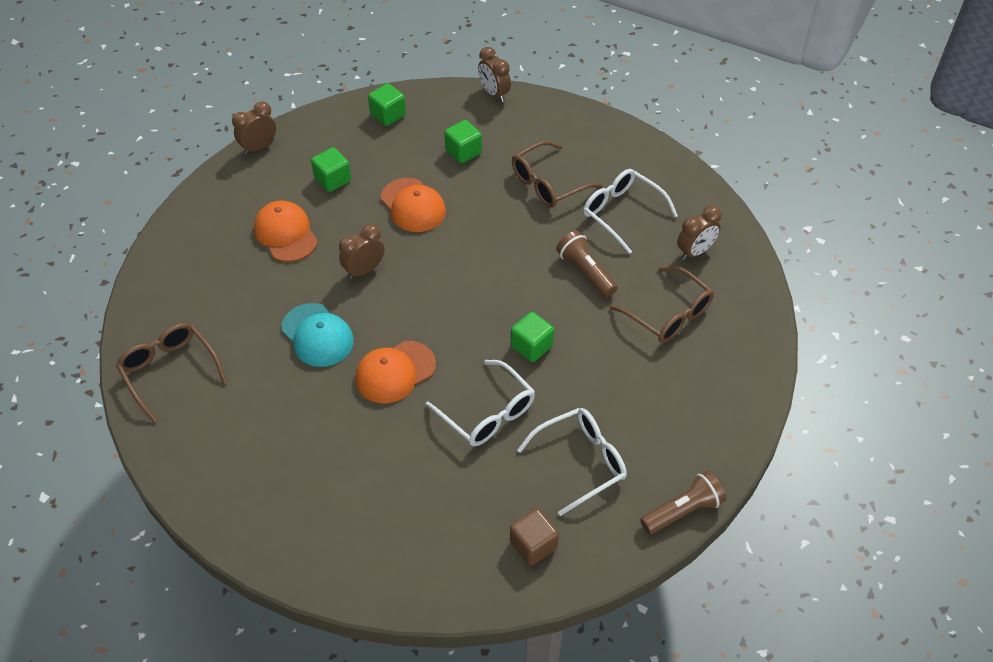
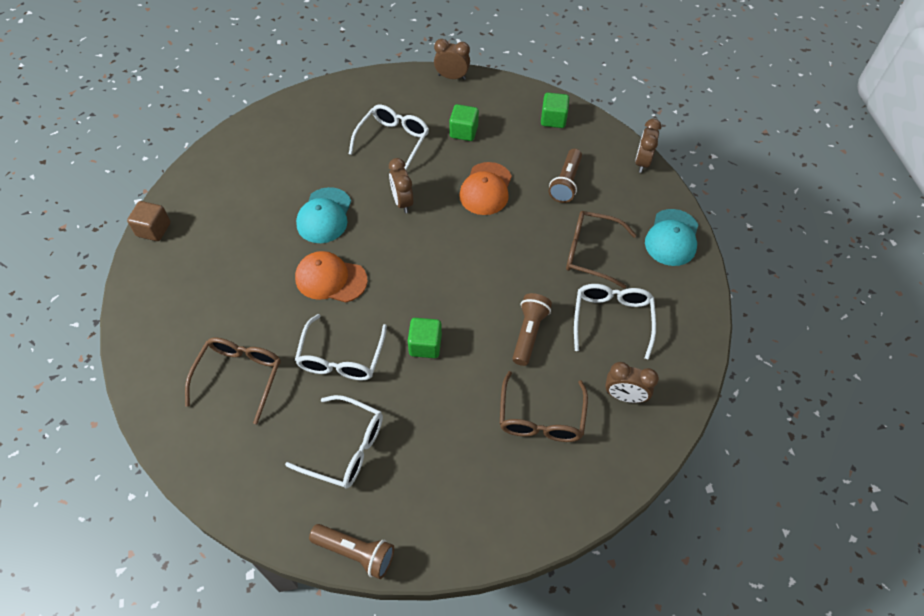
camera: 50 degrees right, 5 degrees up
brown glasses [116,323,227,422] -> brown glasses moved to [185,337,281,425]
orange cap [254,200,318,262] -> white glasses [349,105,429,170]
brown clock [339,224,384,279] -> brown clock turned 120 degrees counterclockwise [389,158,414,213]
green cube [444,120,482,164] -> brown flashlight [549,149,582,203]
brown cube [510,509,559,566] -> brown cube moved to [127,201,171,241]
none -> turquoise cap [645,209,698,266]

